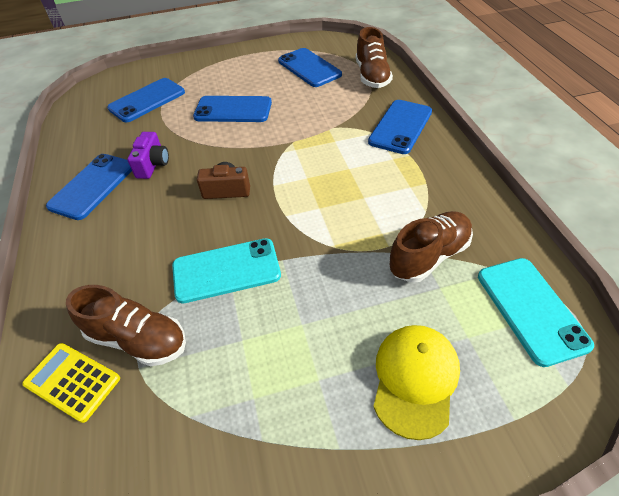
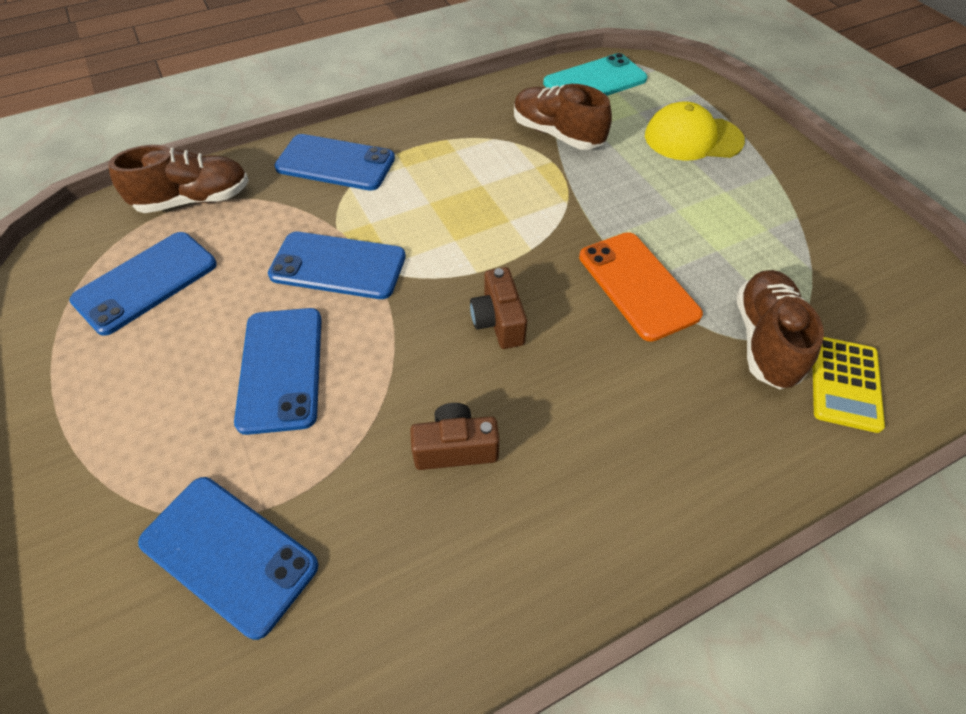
camera: 105 degrees left, 5 degrees up
blue phone [46,154,132,220] -> blue phone moved to [268,232,406,299]
purple camera [127,132,169,179] -> brown camera [410,403,500,470]
turquoise phone [172,238,281,303] -> orange phone [579,232,703,342]

